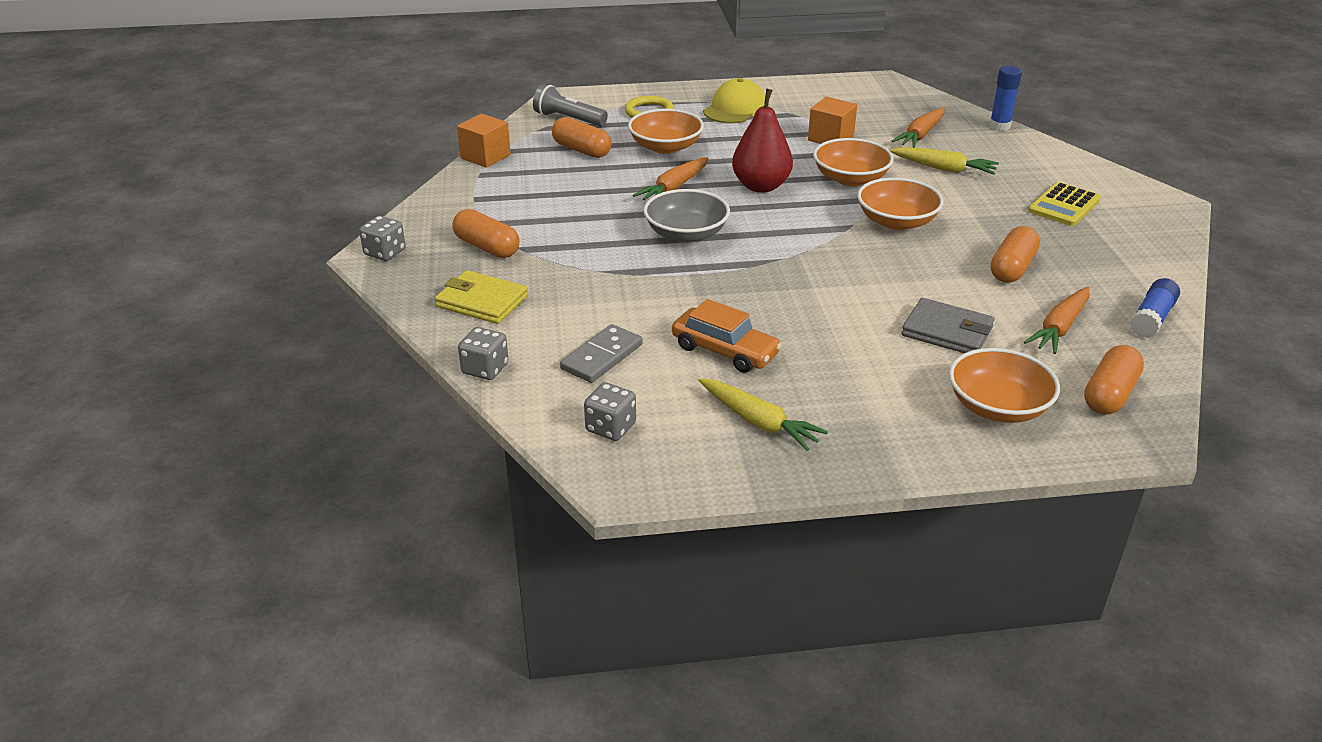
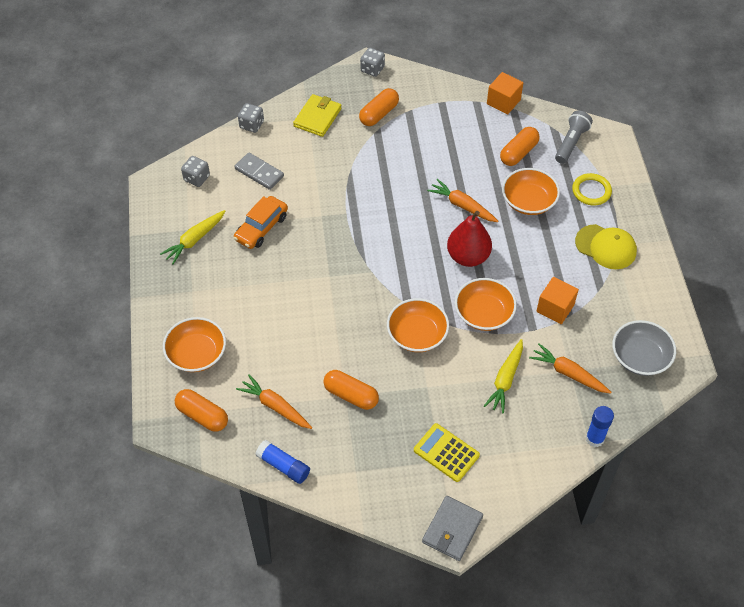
camera: 90 degrees right, 20 degrees up
grey bowl [643,189,730,243] -> grey bowl moved to [612,320,676,376]
grey wallet [901,298,994,353] -> grey wallet moved to [422,496,483,561]

